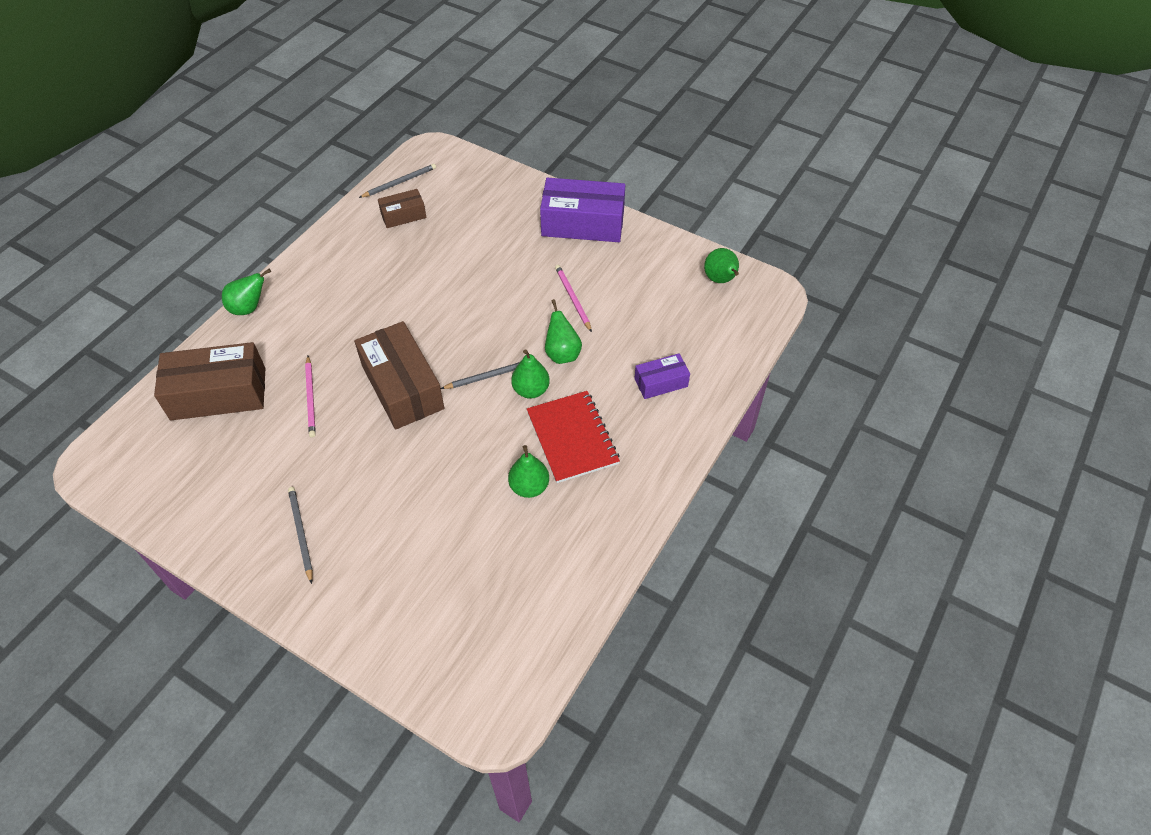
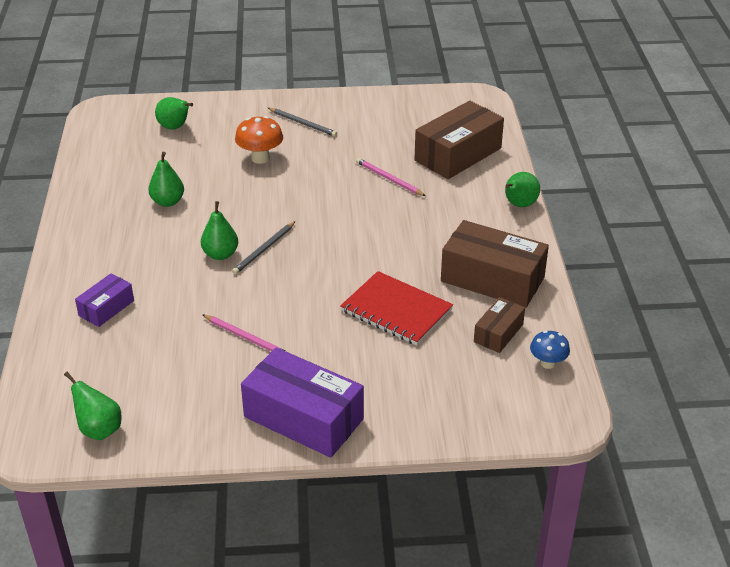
camera: 145 degrees right, 15 degrees down
brown box [354,321,444,429] -> brown box moved to [441,220,549,308]
grey pencil [359,164,436,198] -> blue mushroom [530,331,570,369]
red notebook [527,391,620,483] -> red notebook moved to [340,271,453,345]
purple box [540,178,625,242] -> purple box turned 60 degrees clockwise [241,347,364,458]
green pear [545,299,582,364] -> green pear moved to [155,97,193,129]
none -> orange mushroom [235,116,283,164]

